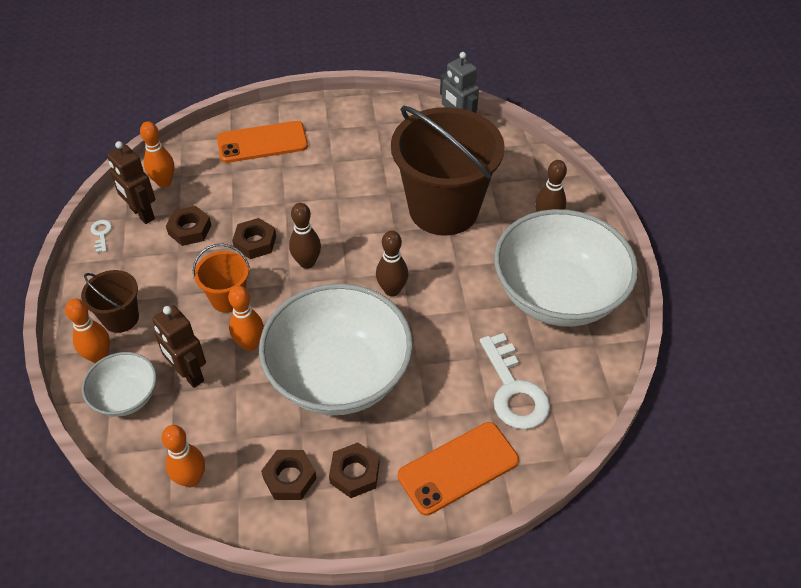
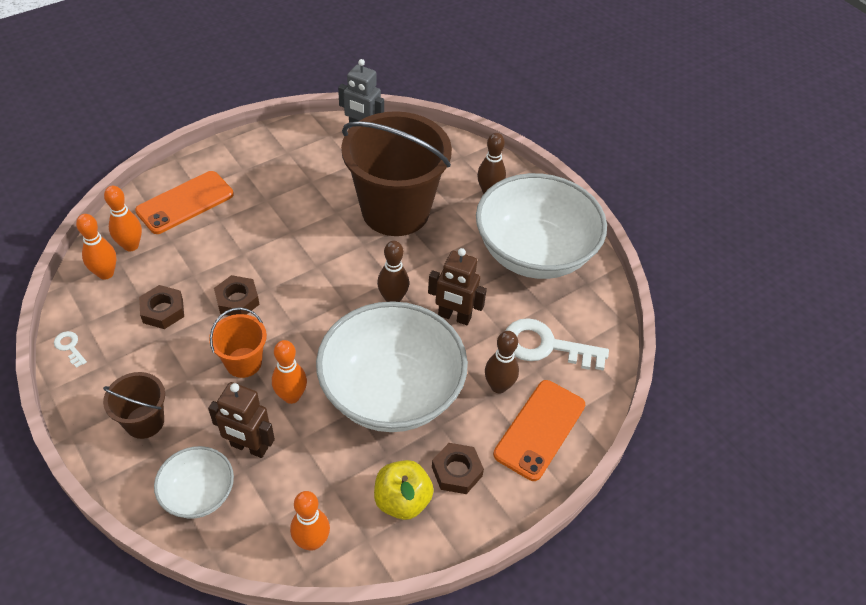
camera: 30 degrees left, 0 degrees up
orange bowling pin [65,299,110,363] -> orange bowling pin moved to [104,186,142,251]
brown robot [107,141,155,224] -> brown robot moved to [428,248,487,325]
brown nut [261,450,317,500] -> yellow apple [374,460,434,520]
brown bowling pin [289,203,321,269] -> brown bowling pin moved to [485,331,519,394]
white key [480,333,550,429] -> white key turned 150 degrees clockwise [505,318,609,370]

